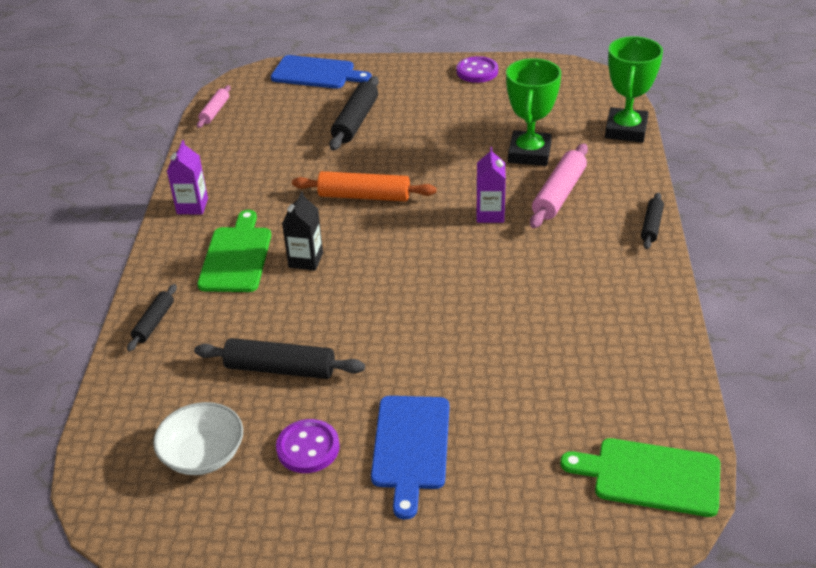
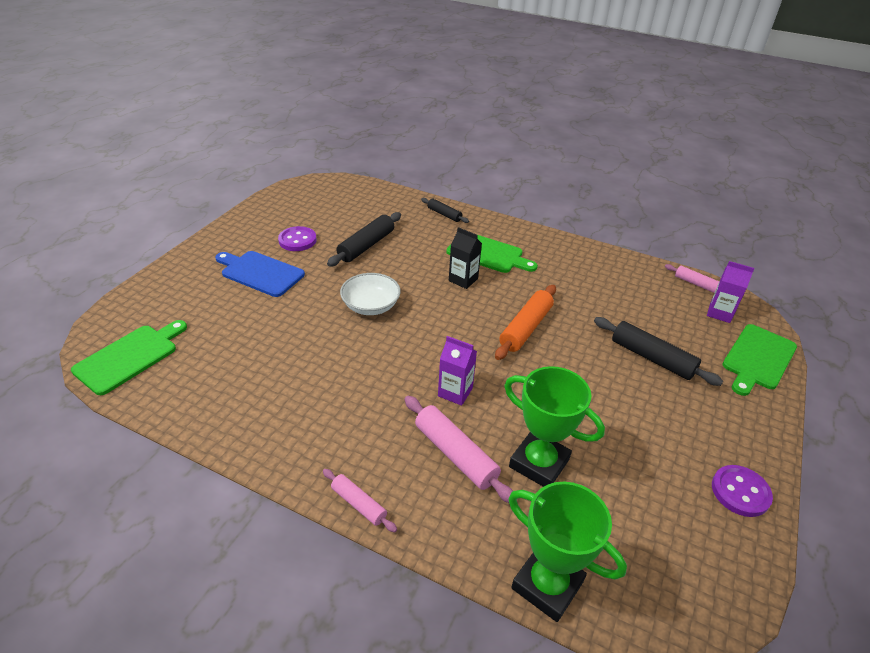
camera: 110 degrees right, 0 degrees up
white bowl [153,402,243,475] -> white bowl moved to [340,273,401,315]
purple carton [167,140,208,214] -> purple carton moved to [707,261,755,323]
blue cutting board [271,55,372,89] -> green cutting board [722,324,797,396]
black rolling pin [641,192,664,249] -> pink rolling pin [323,469,397,532]

